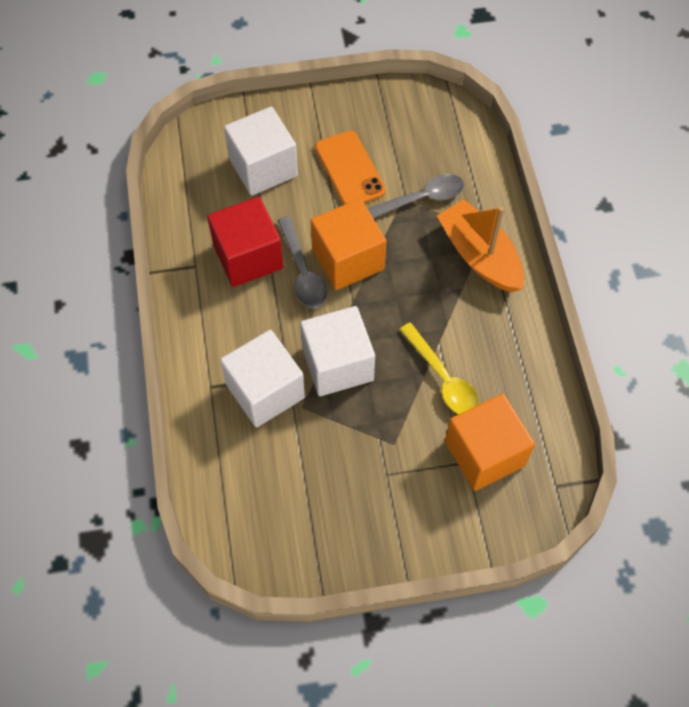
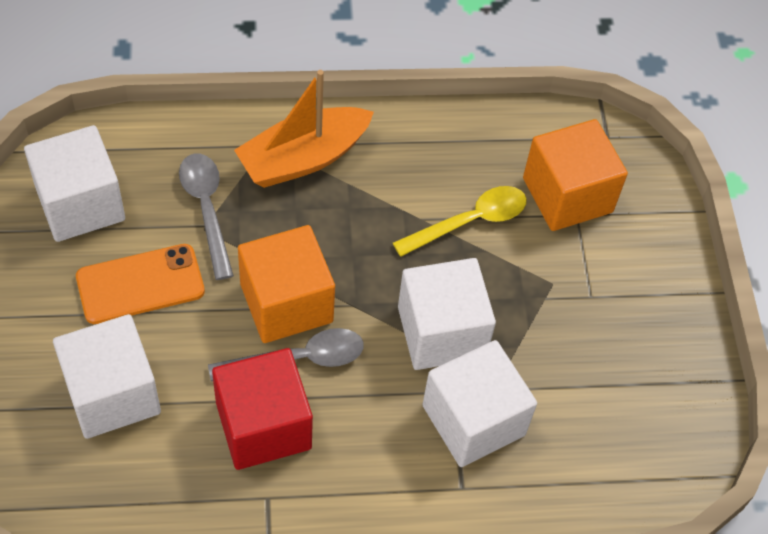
camera: 90 degrees left, 5 degrees down
none -> white cube [24,125,125,242]

